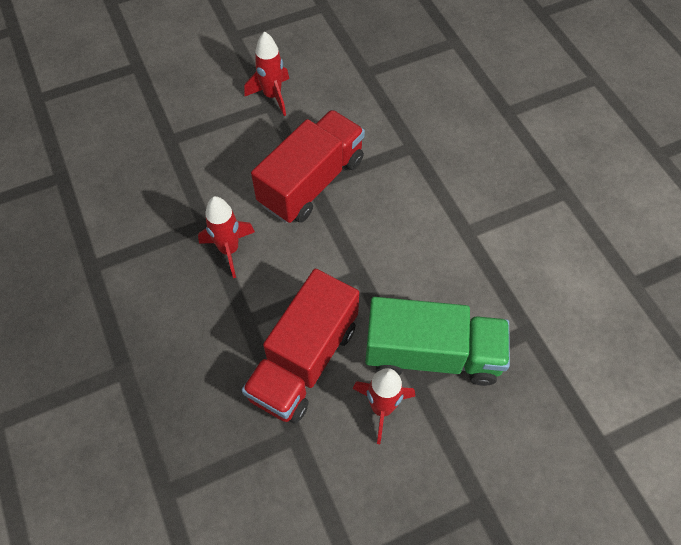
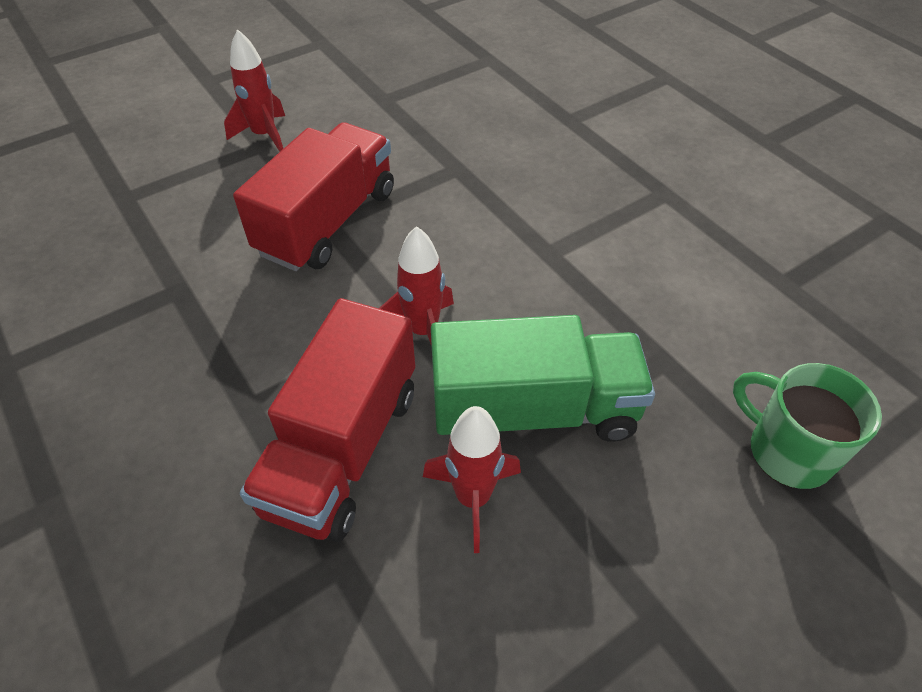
camera: 10 degrees left, 10 degrees down
red rocket [198,196,255,278] -> red rocket moved to [378,226,454,346]
none -> green mug [733,363,882,489]

